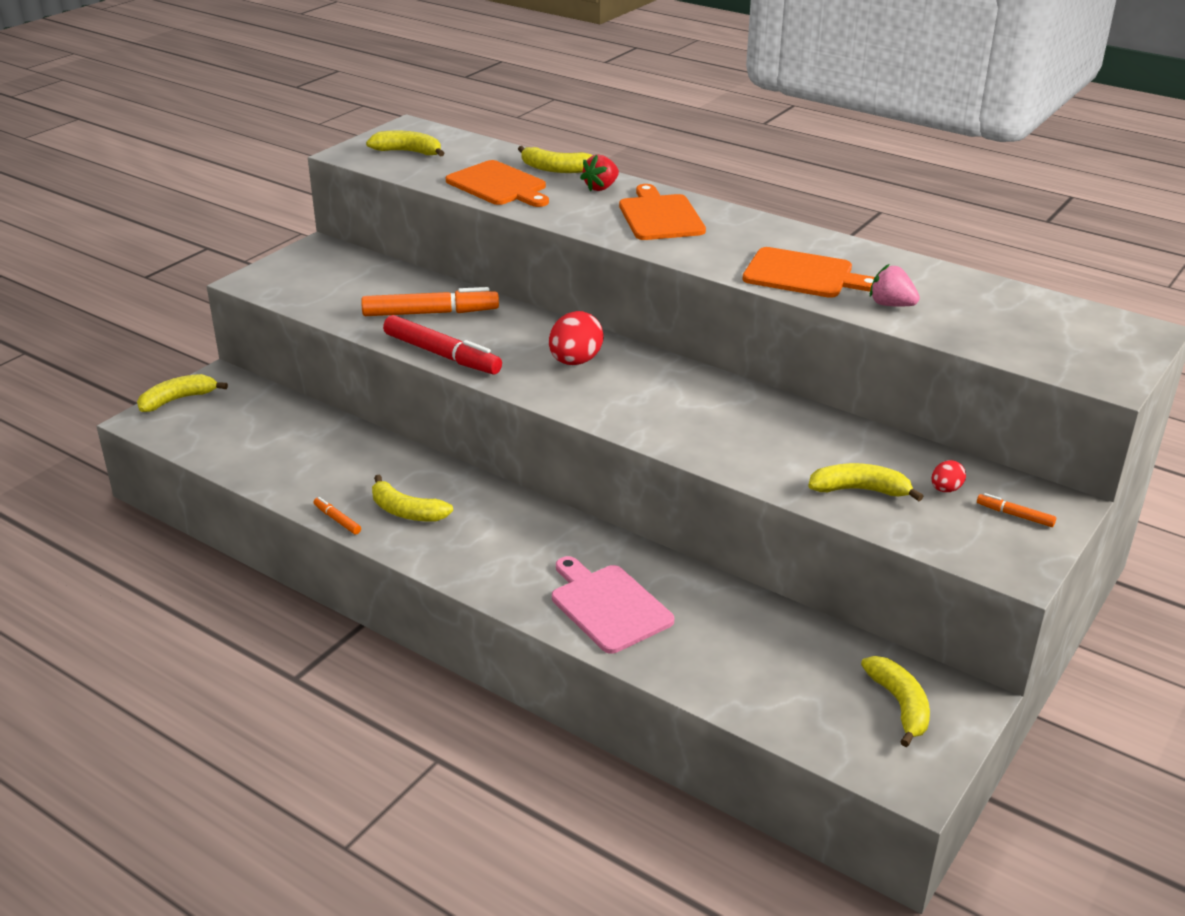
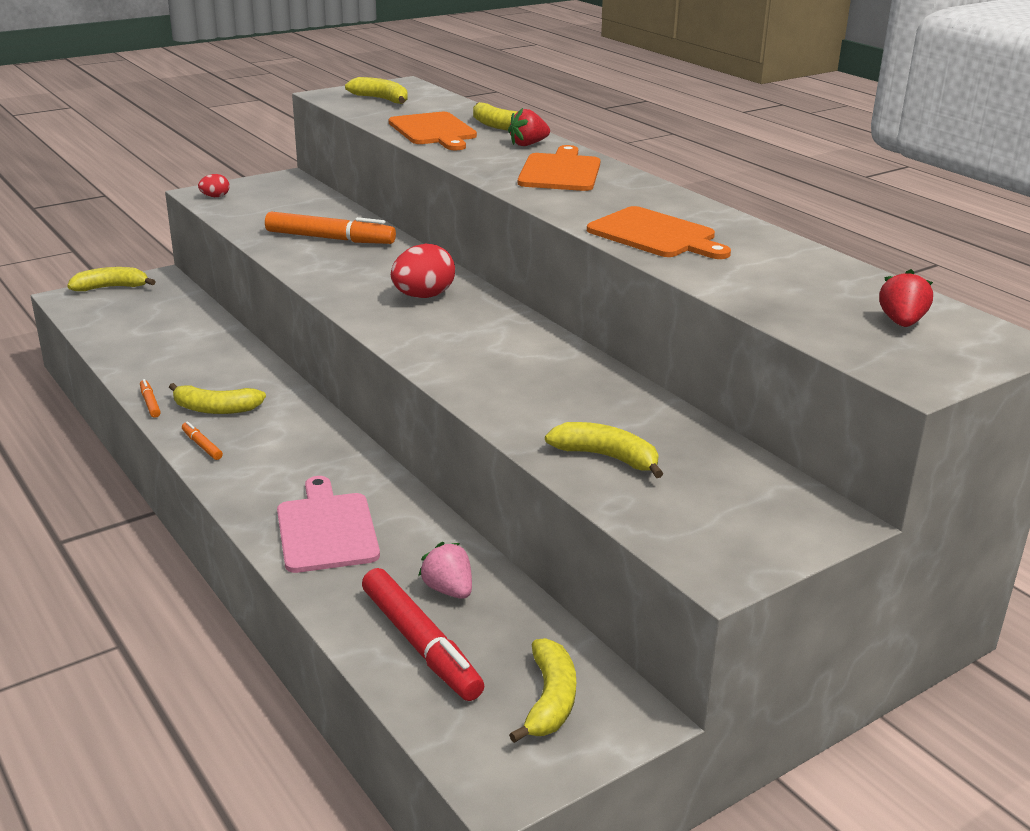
camera: 20 degrees right, 5 degrees down
yellow banana [372,475,453,522] -> yellow banana turned 45 degrees counterclockwise [169,383,266,414]
red marker [383,315,502,375] -> red marker moved to [362,568,484,701]
pink strawberry [870,264,920,307] -> pink strawberry moved to [418,542,472,599]
red egg [931,460,966,492] -> red egg moved to [198,174,230,197]
orange marker [977,493,1056,527] -> orange marker moved to [182,421,223,460]
none -> red strawberry [879,269,933,327]

